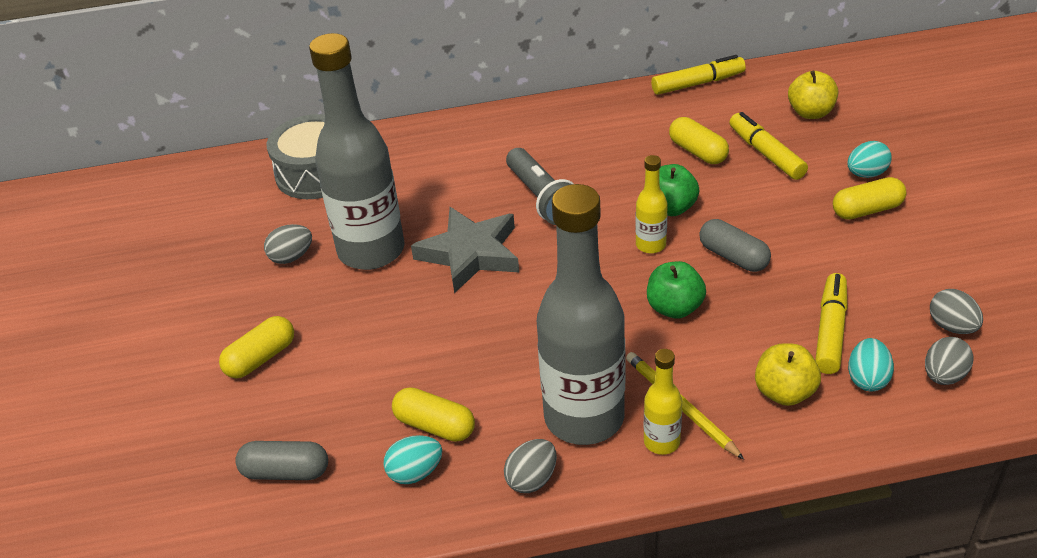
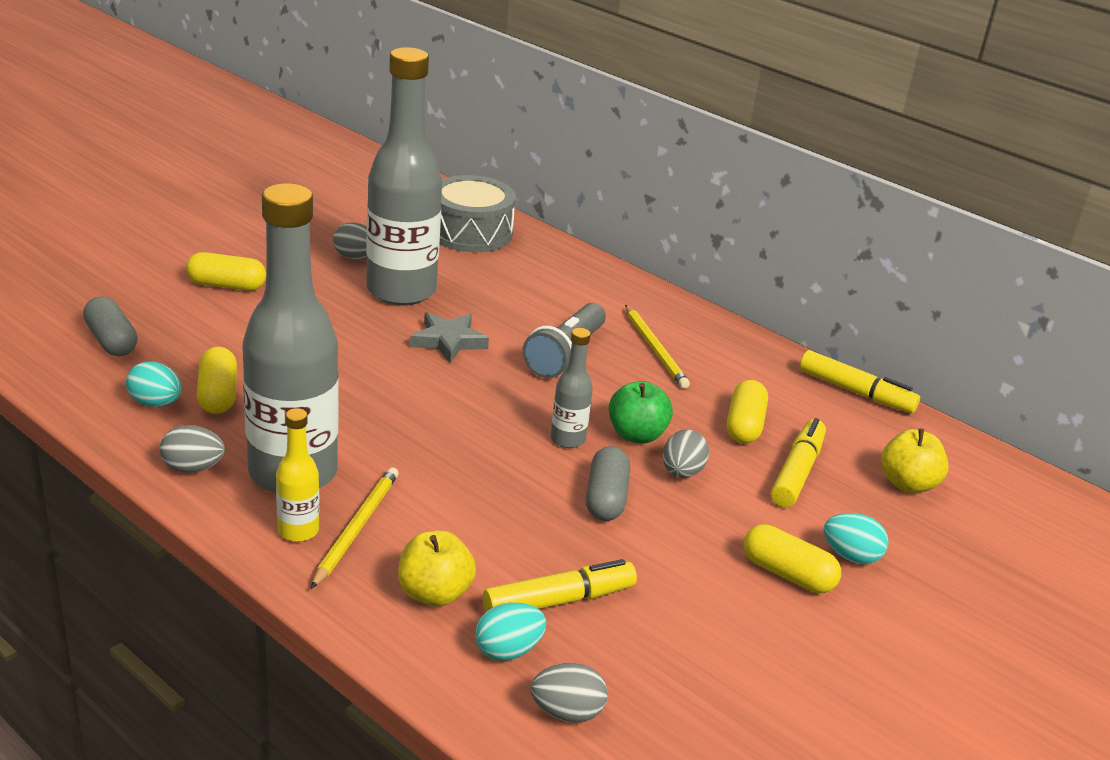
camera: 45 degrees right, 10 degrees down
grey star [411,207,519,293] -> grey star [410,312,489,363], size x0.66
yellow bottle [635,155,668,254] -> grey bottle [550,328,593,448]
green apple [647,261,706,319] -> none
grey egg [930,289,983,334] -> grey egg moved to [663,430,709,478]
none -> yellow pencil [625,305,690,389]

